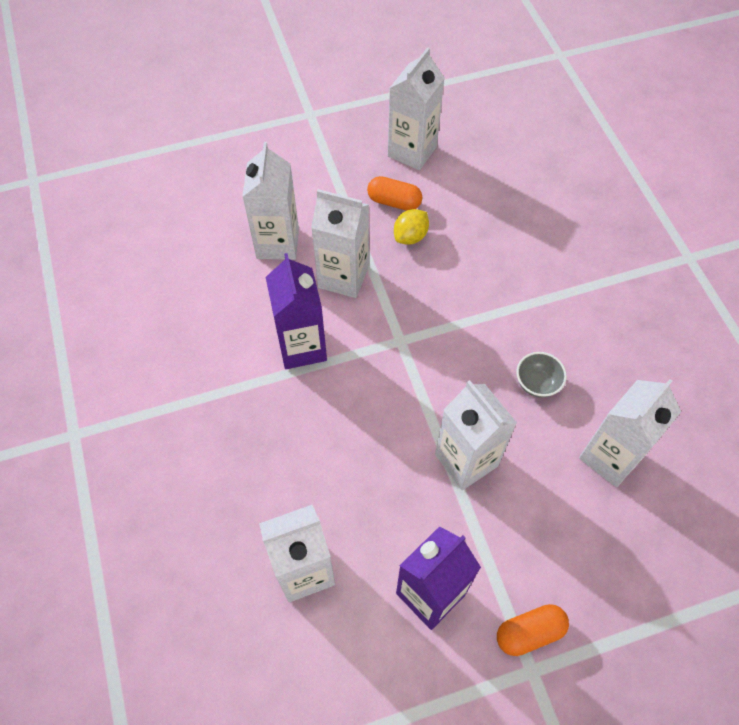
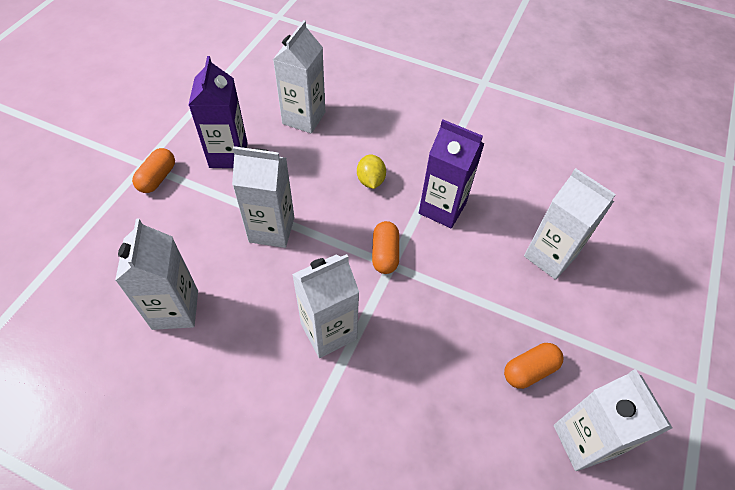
camera: 130 degrees right, 5 degrees down
white carton [311,189,369,298] -> white carton moved to [292,254,359,358]
yellow lemon [394,209,429,245] -> yellow lemon moved to [357,155,386,189]
grey bowl [517,352,567,398] -> none
none -> orange capsule [372,221,399,274]

